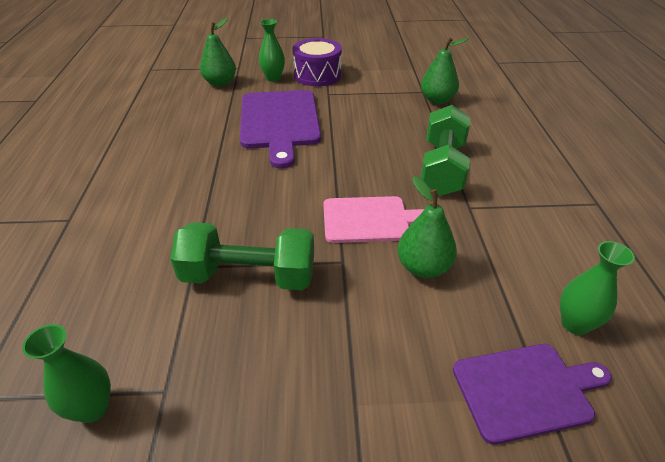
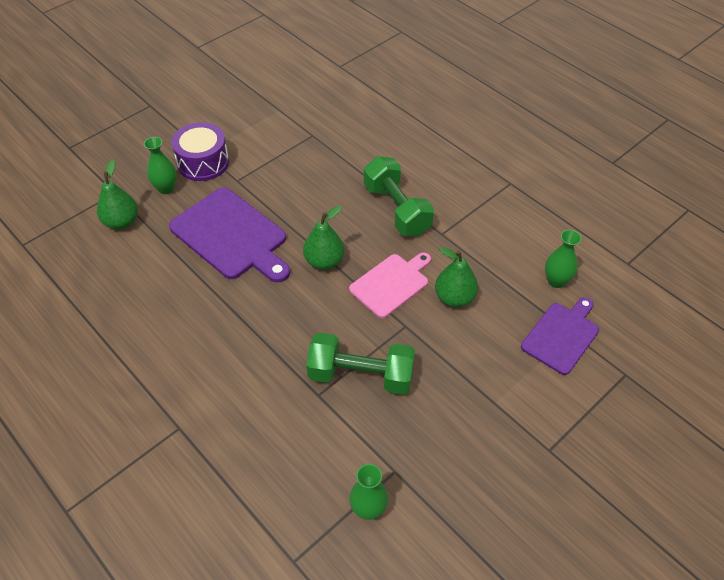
camera: 40 degrees left, 10 degrees up
green dumbbell [170,222,314,290] -> green dumbbell turned 45 degrees clockwise [306,333,415,395]
green pear [421,38,469,104] -> green pear moved to [303,206,344,270]

